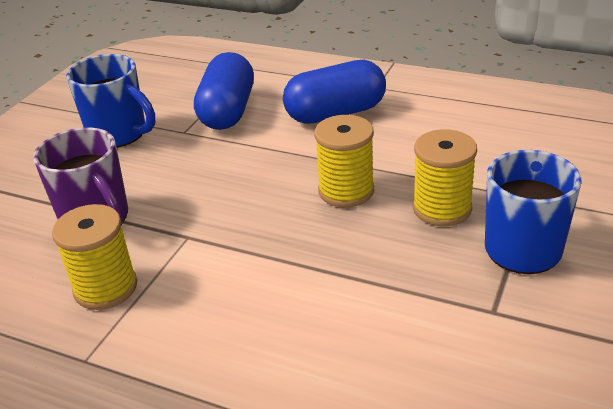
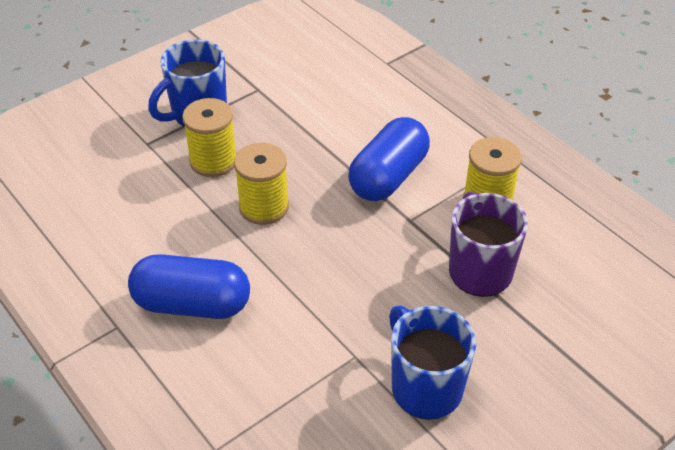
camera: 155 degrees left, 10 degrees up
blue capsule [194,52,254,130] -> blue capsule moved to [348,117,430,201]

